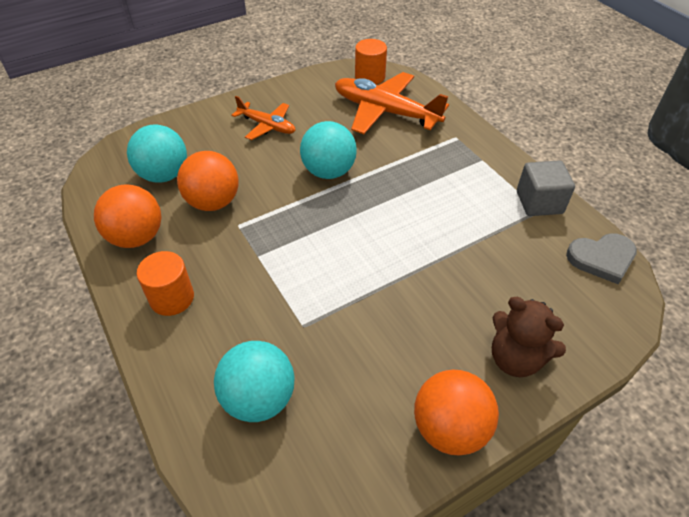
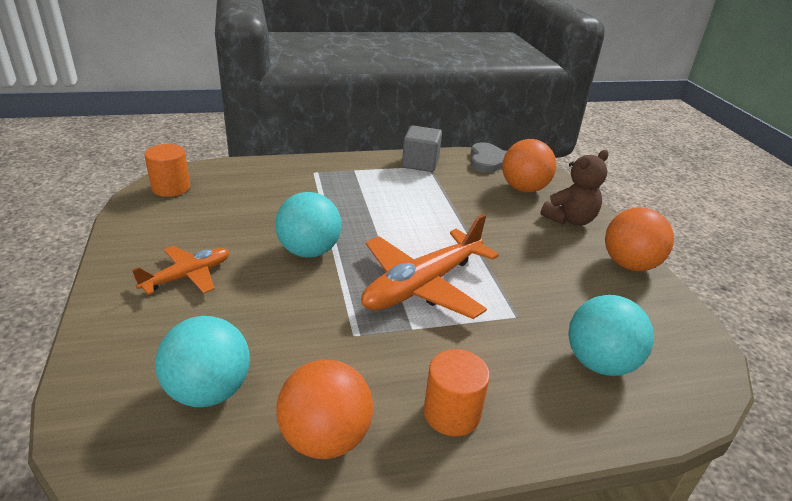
camera: 75 degrees left, 15 degrees down
orange ball [177,151,239,211] -> orange ball moved to [502,139,557,192]
orange plane [335,72,449,134] -> orange plane moved to [361,214,499,319]

